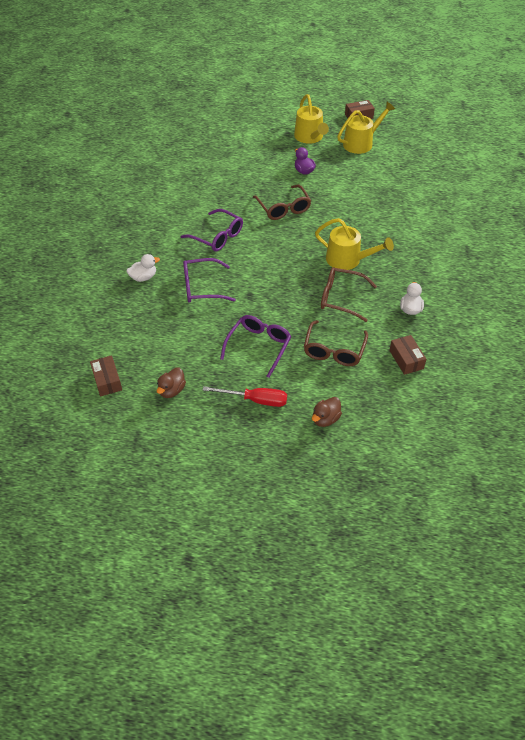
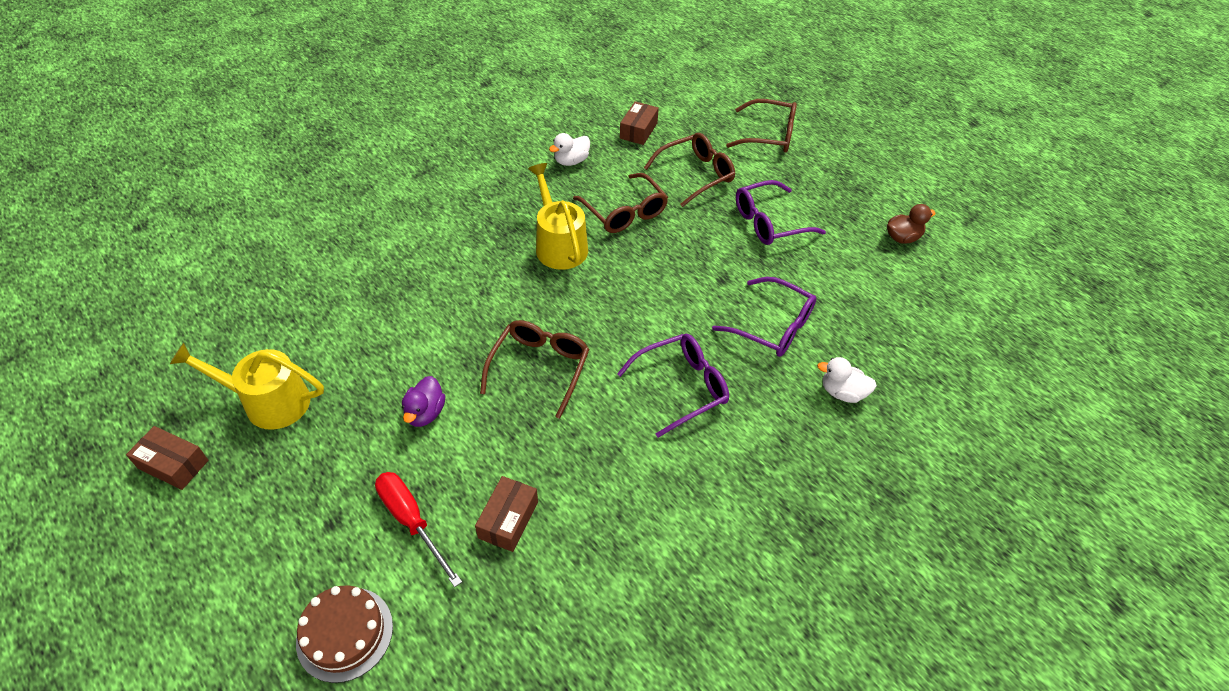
camera: 140 degrees left, 0 degrees up
brown box [90,355,122,397] -> brown box moved to [475,476,538,552]
purple glasses [181,209,243,252] -> purple glasses turned 75 degrees clockwise [617,334,729,438]
red screwdriver [203,386,287,407] -> red screwdriver moved to [375,472,462,587]
yellow watering can [294,94,329,144] -> none
brown duck [312,397,342,427] -> brown glasses [726,99,797,153]
none -> brown cake [296,585,393,683]

